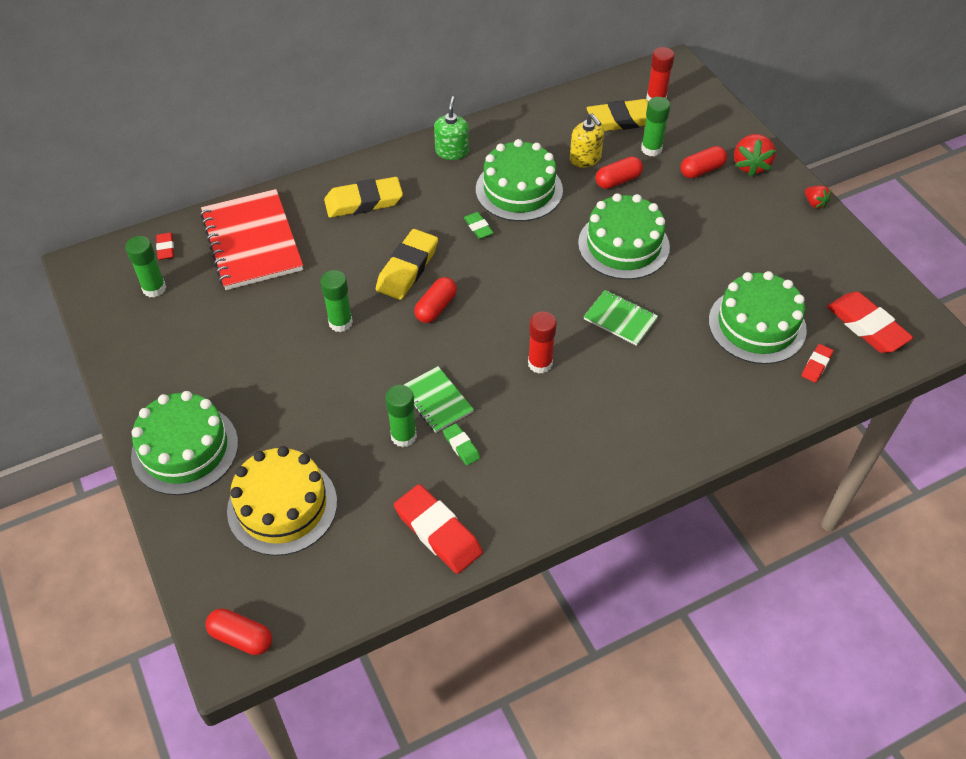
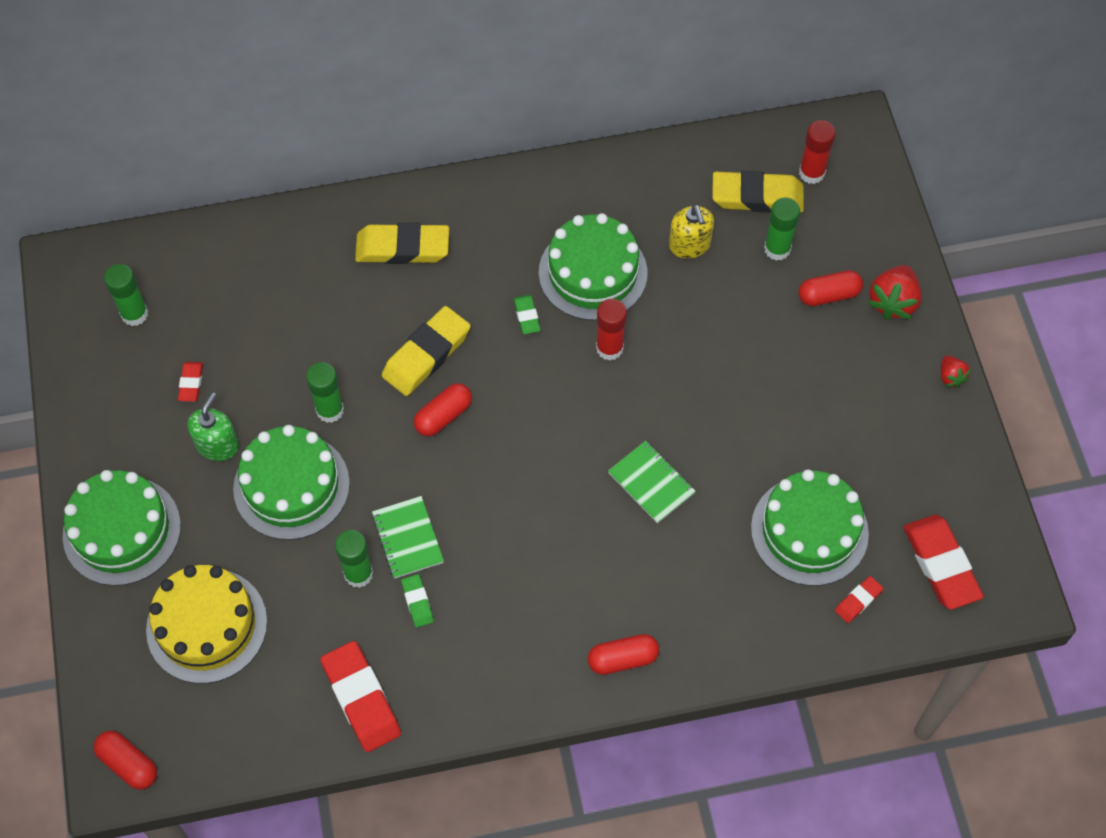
camera: 15 degrees right, 10 degrees up
red eraser [156,232,174,260] -> red eraser moved to [178,362,203,402]
red notebook [200,189,303,290] -> none
green soap dispenser [434,96,469,160] -> green soap dispenser moved to [187,392,239,461]
red glue stick [528,311,557,374] -> red glue stick moved to [596,299,627,361]
green cake [578,193,670,280] -> green cake moved to [233,425,350,540]
red capsule [595,156,643,189] -> red capsule moved to [588,634,659,675]

